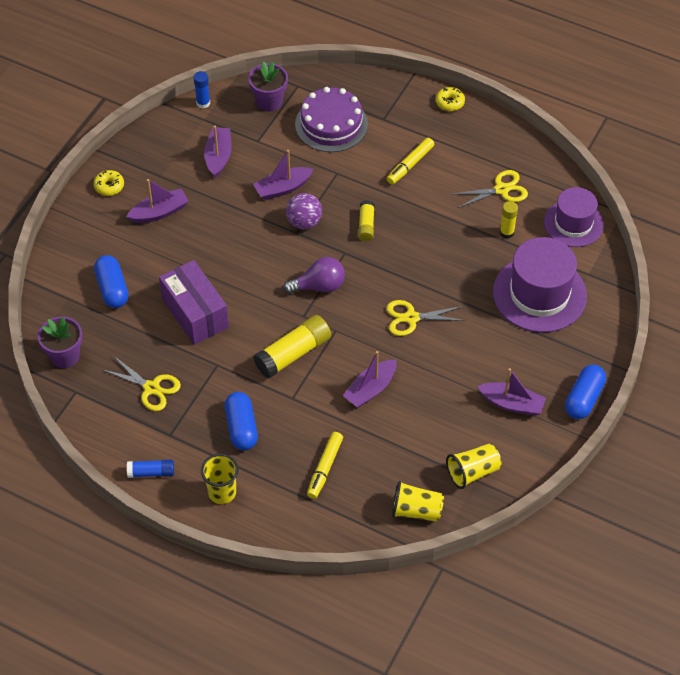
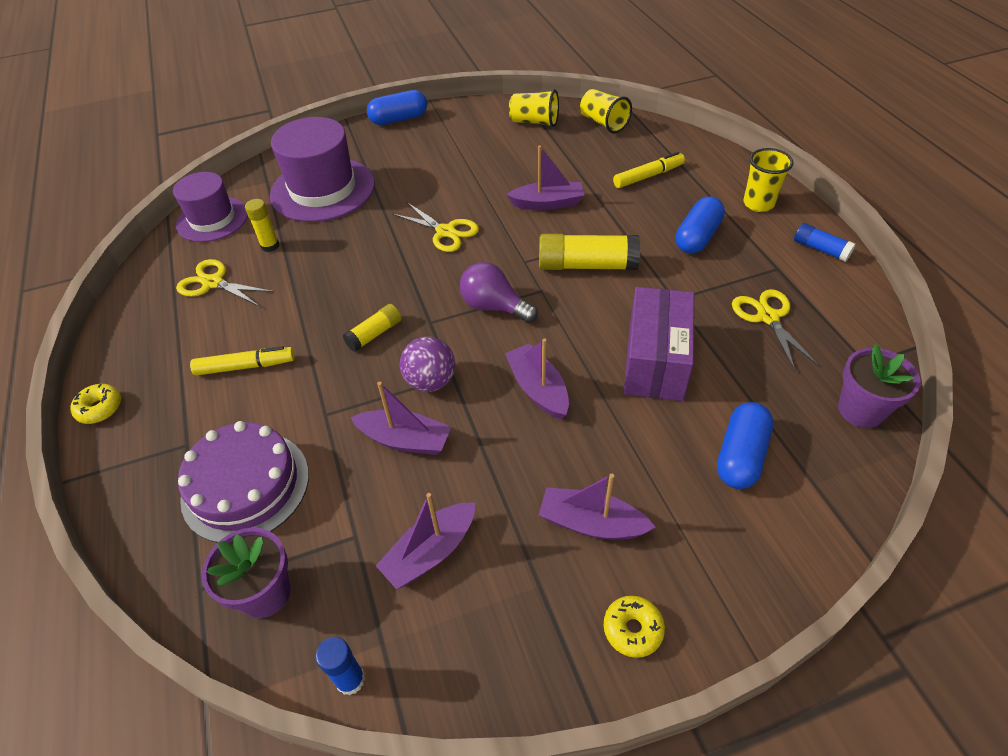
camera: 135 degrees left, 5 degrees down
purple boat [477,368,546,416] -> purple boat moved to [505,338,569,420]

